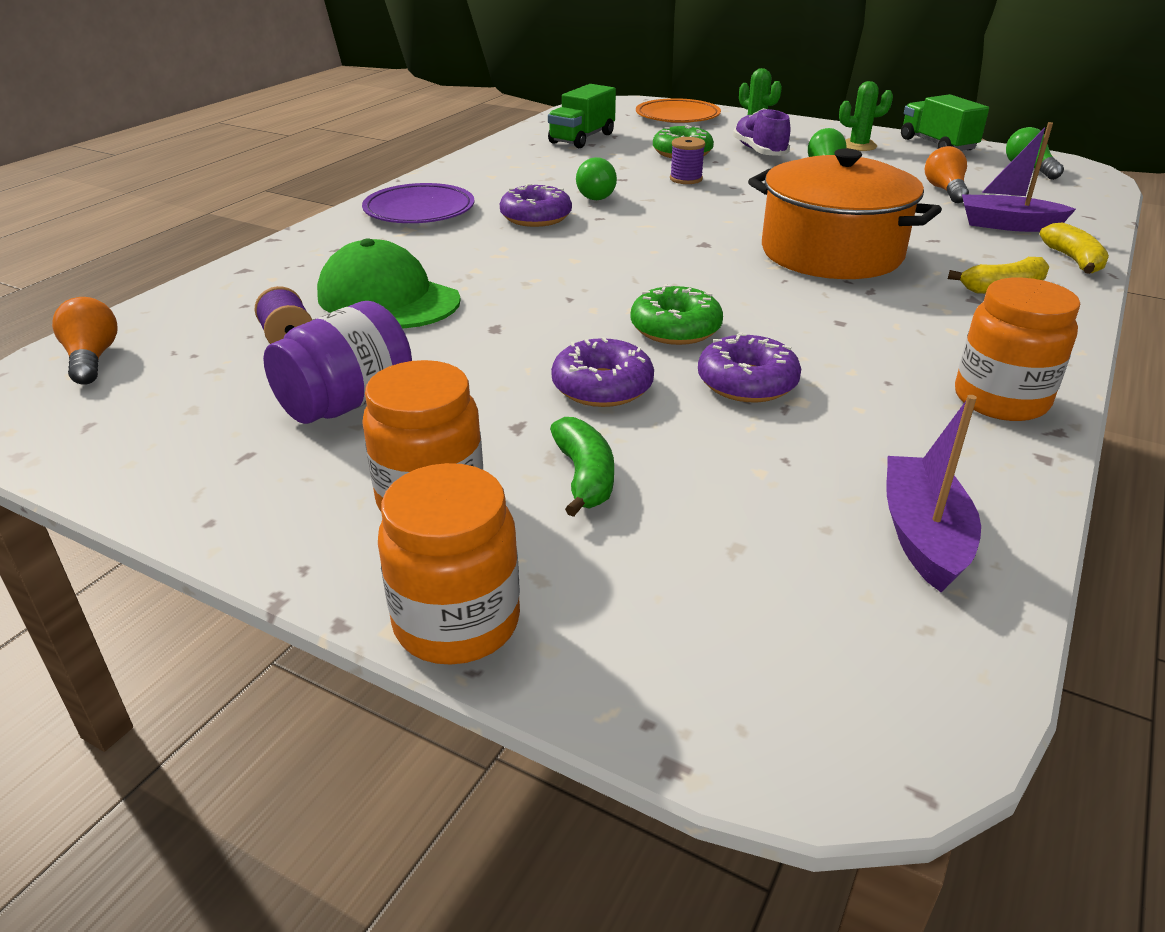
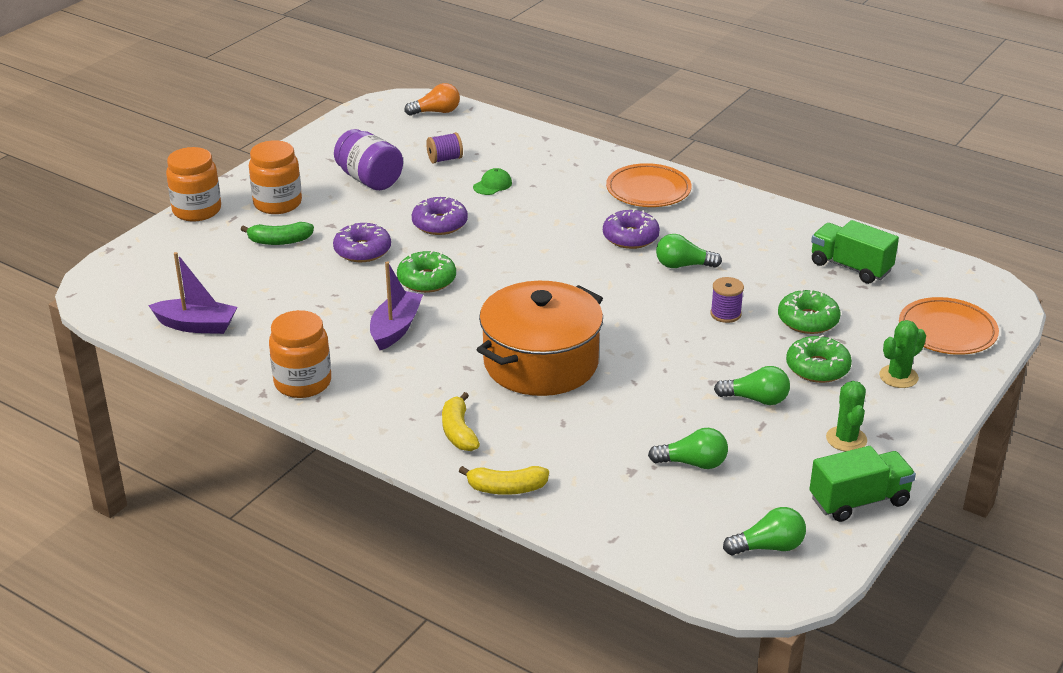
camera: 95 degrees right, 0 degrees up
green cap [317,238,461,328] -> green cap [473,168,512,195], size x0.44
purple plate [362,183,475,223] -> orange plate [606,163,692,207]
purple donut [698,332,801,402] -> purple donut moved to [412,197,468,235]
purple shoe [733,108,790,156] -> green donut [786,335,852,383]
orange light bulb [925,146,969,203] -> green light bulb [648,428,728,469]
purple boat [962,122,1076,232] -> purple boat moved to [370,261,423,350]

